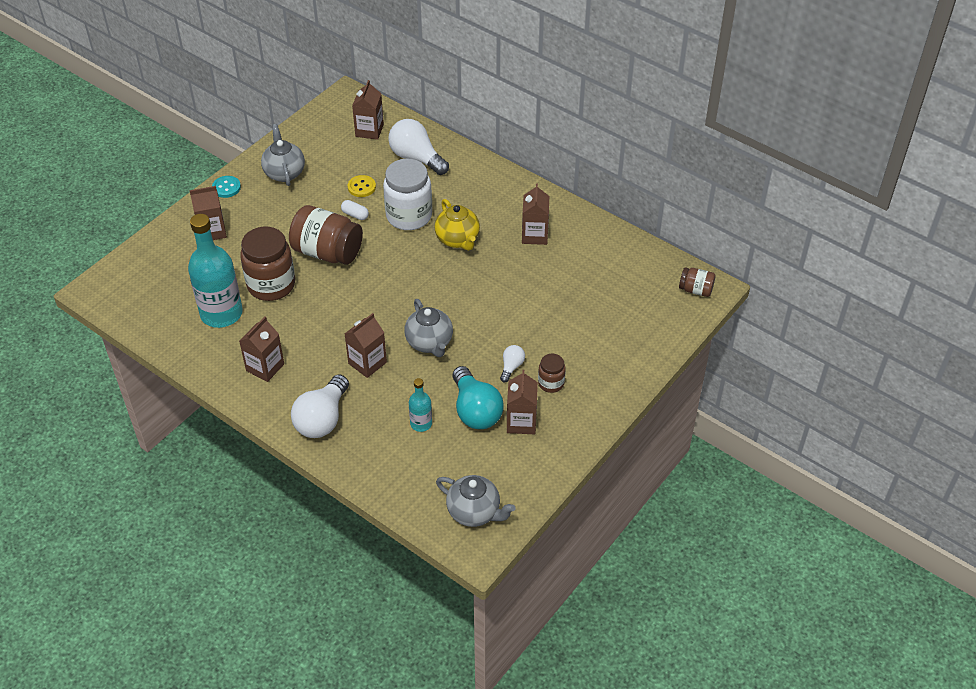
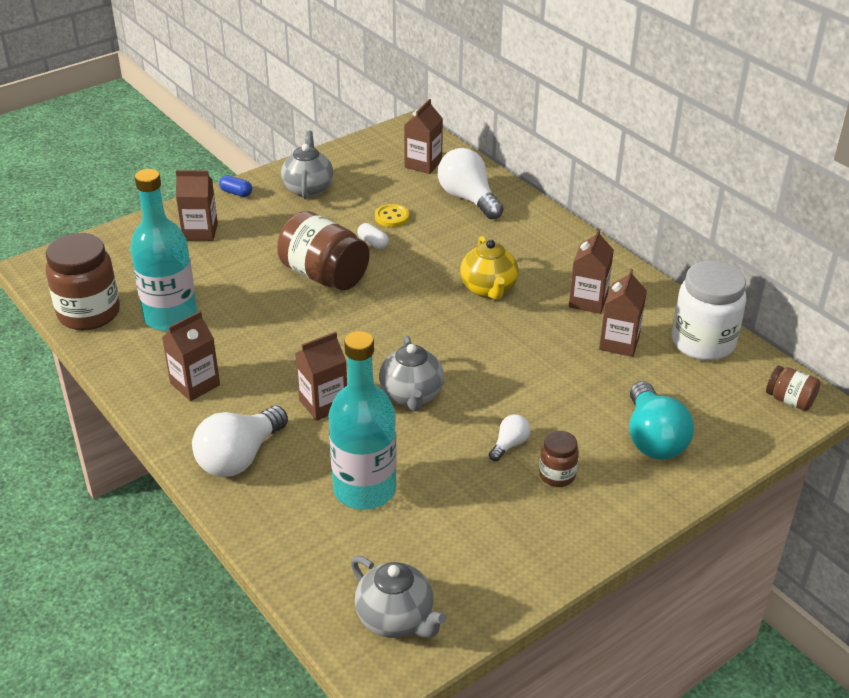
camera: 15 degrees right, 10 degrees down
turquoise button [212,176,241,198] -> blue capsule [219,175,252,197]
brown jar [240,227,295,301] -> brown jar moved to [46,233,120,330]
white jar [383,159,432,230] -> white jar moved to [672,261,747,361]
turquoise bottle [409,378,432,432] -> turquoise bottle [329,331,397,510], size x2.07
turquoise light bulb [452,366,504,429] -> turquoise light bulb moved to [629,381,694,460]
brown carton [507,370,538,434] -> brown carton moved to [599,269,647,357]

